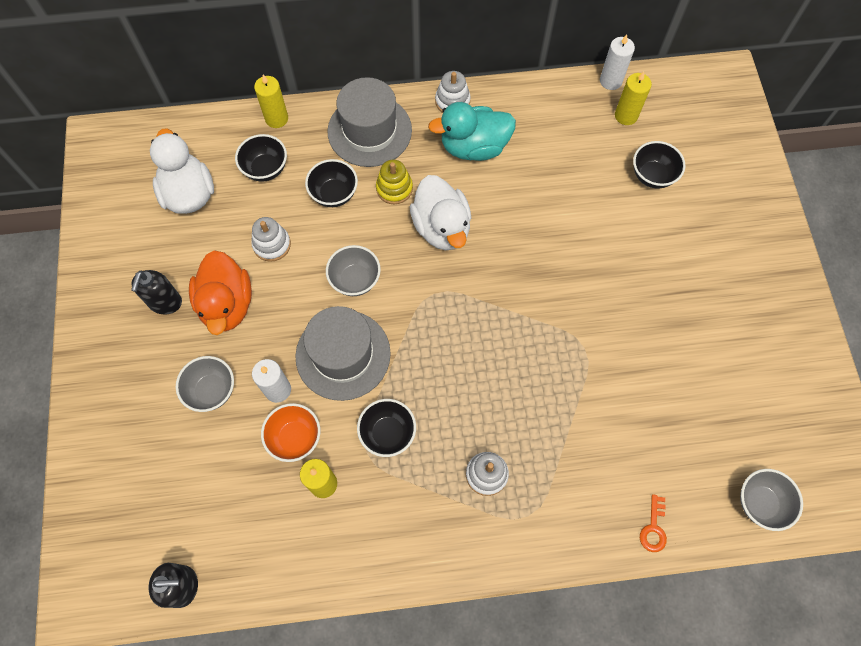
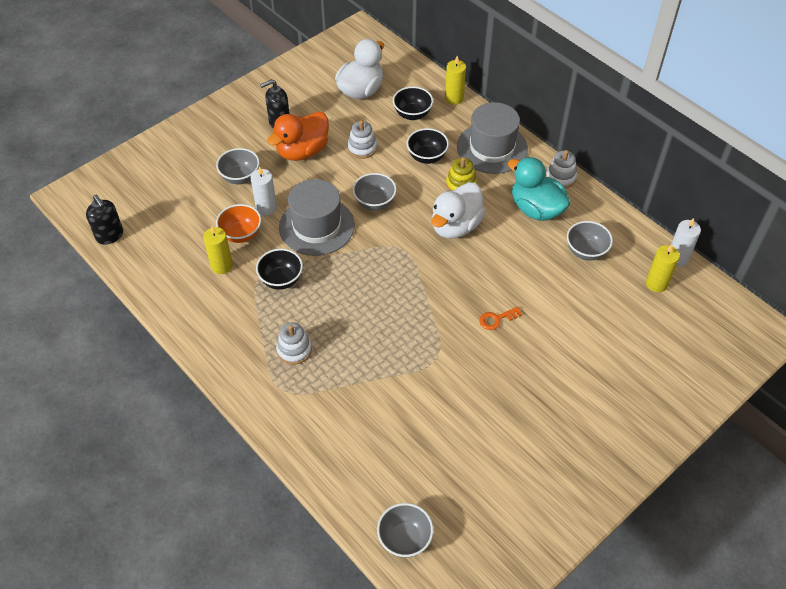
camera: 55 degrees right, 15 degrees down
black bowl [633,141,685,189] -> none
orange key [640,494,667,552] -> orange key moved to [479,307,522,330]
none -> grey bowl [567,221,613,261]

